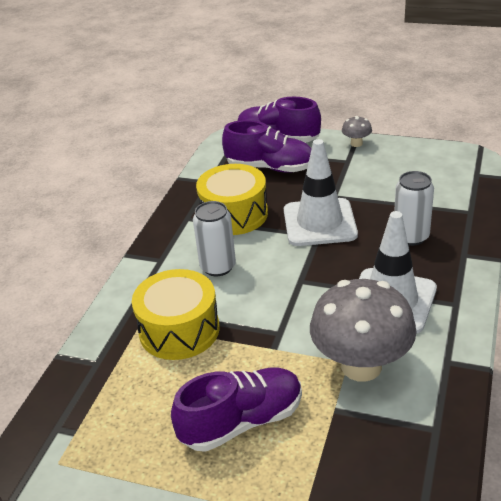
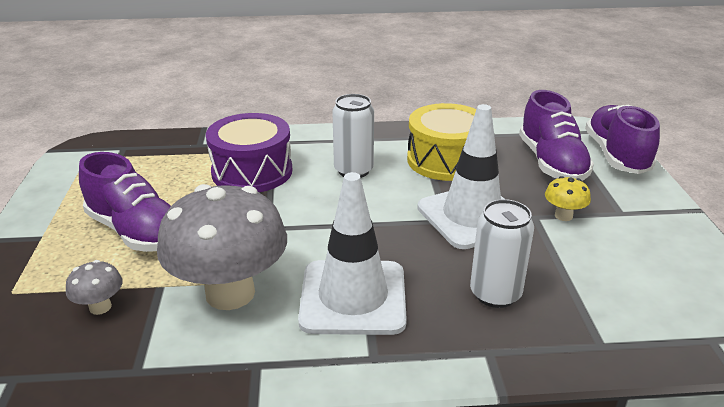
camera: 65 degrees right, 5 degrees down
yellow drum [132,269,220,360] -> purple drum [206,113,292,192]
grey mushroom [342,116,372,147] -> grey mushroom moved to [66,260,123,315]
none -> yellow mushroom [545,176,591,221]

